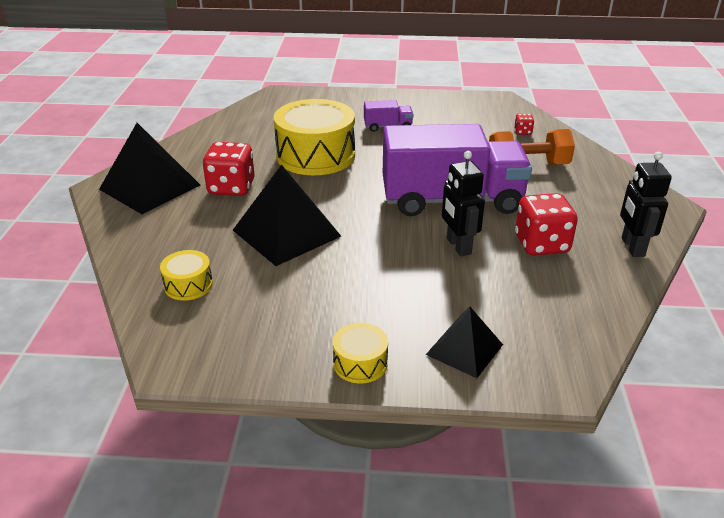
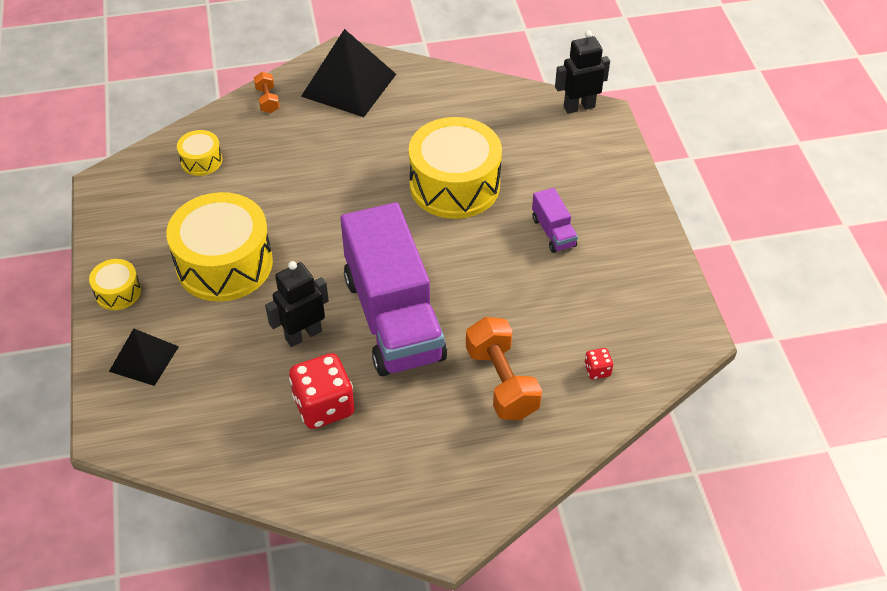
camera: 75 degrees right, 15 degrees up
red dice [202,142,255,196] -> none
black pyramid [233,164,341,266] -> none
black robot [620,152,672,257] -> black robot moved to [555,30,610,114]
none -> yellow drum [166,192,273,302]
none -> orange dumbbell [254,72,280,113]

